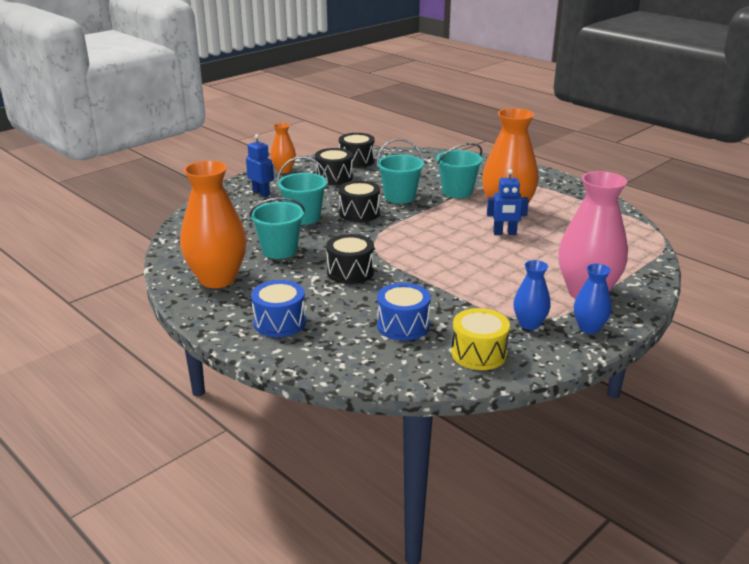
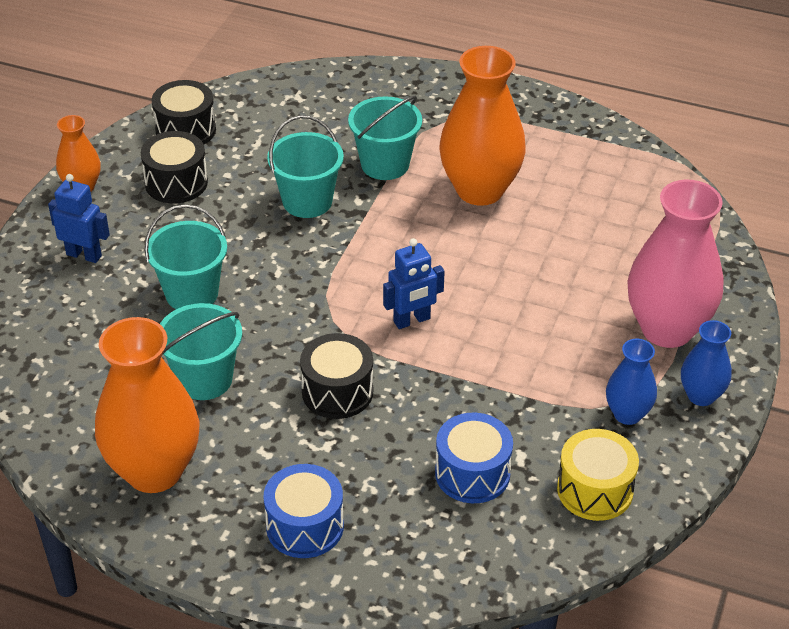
camera: 25 degrees left, 15 degrees up
black drum [339,180,380,222] -> none
blue robot [487,169,529,235] -> blue robot moved to [383,238,445,329]

